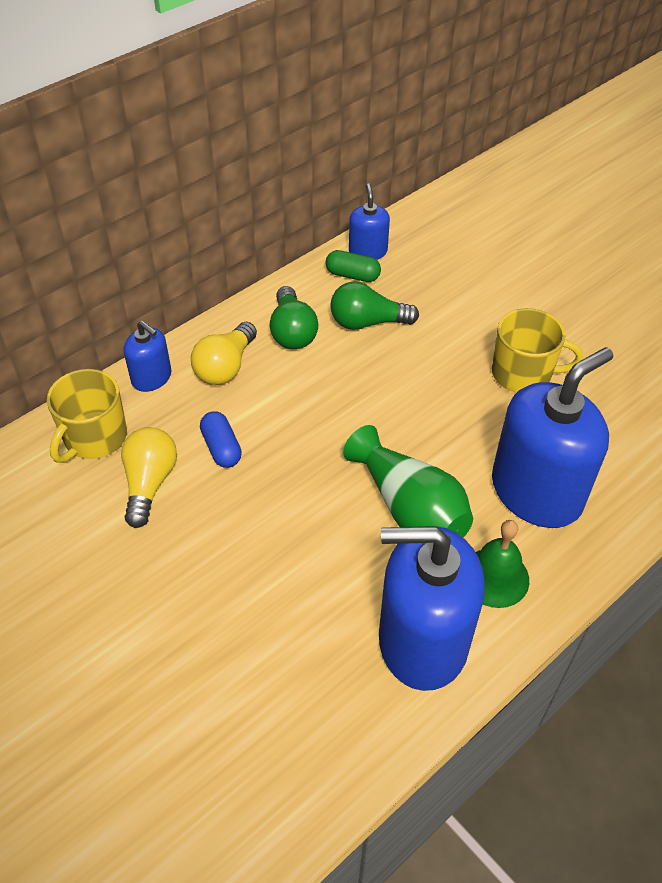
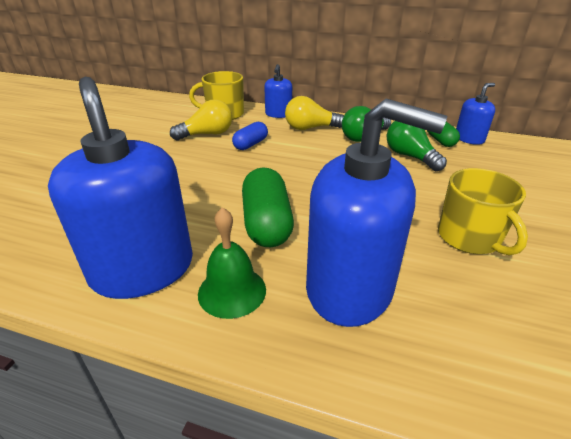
camera: 60 degrees right, 15 degrees down
green vase [343,425,473,538] -> green capsule [242,167,294,247]

